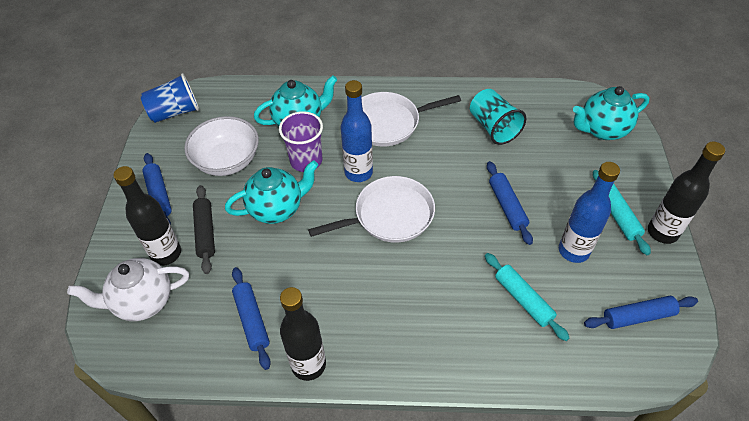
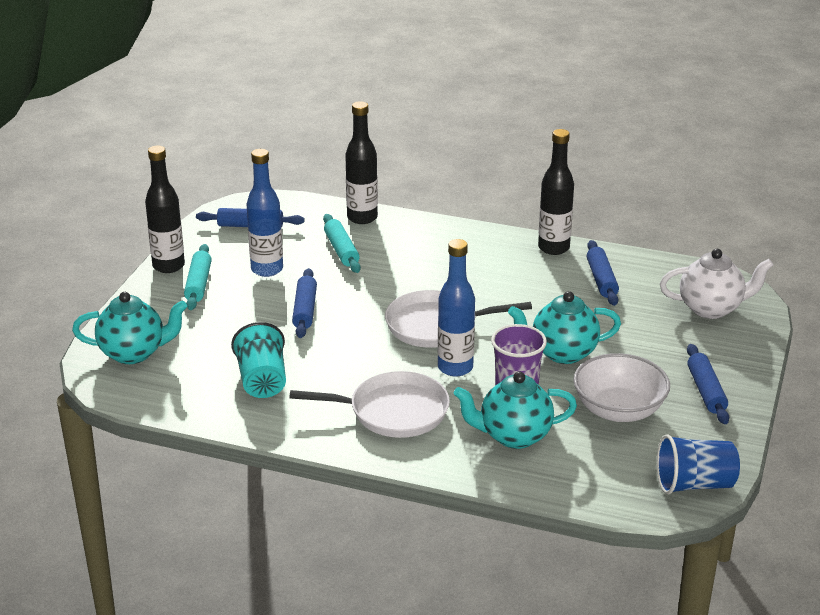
camera: 165 degrees left, 20 degrees down
black bottle [113,166,181,266] -> black bottle moved to [345,101,378,224]
black rolling pin [193,185,215,274] -> none

